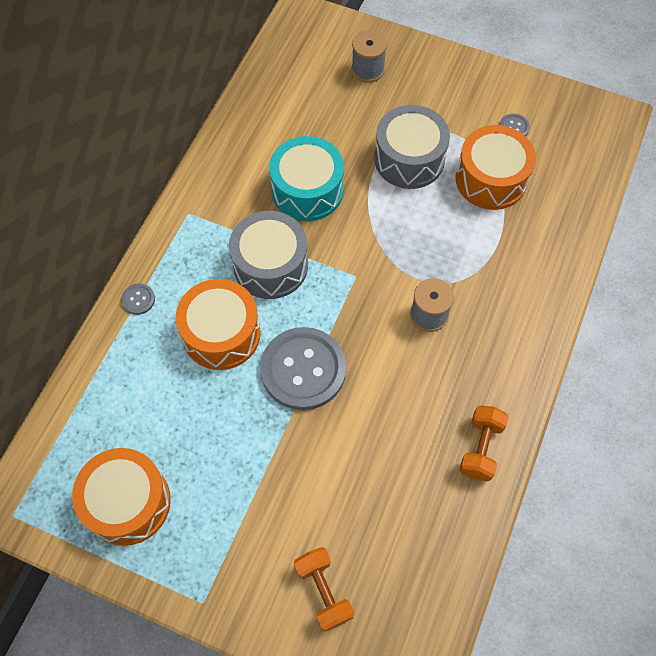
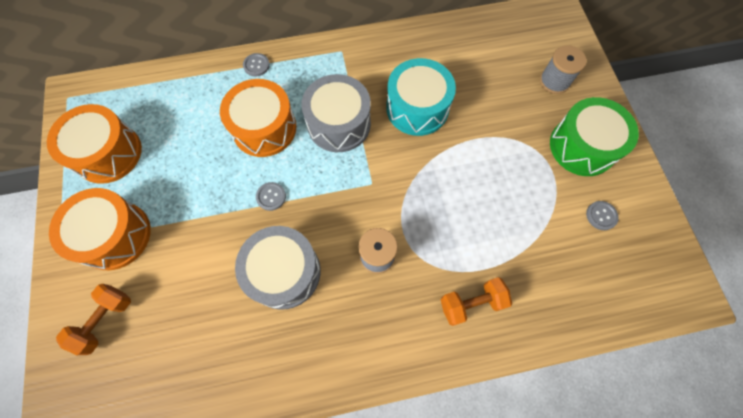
camera: 55 degrees right, 5 degrees up
grey button [260,327,346,410] -> grey button [256,182,286,211], size x0.40
grey drum [374,105,450,189] -> grey drum moved to [235,226,321,310]
orange drum [456,125,536,210] -> orange drum moved to [49,188,151,270]
orange dumbbell [459,405,509,481] -> orange dumbbell moved to [441,277,512,326]
none -> green drum [550,97,639,176]

